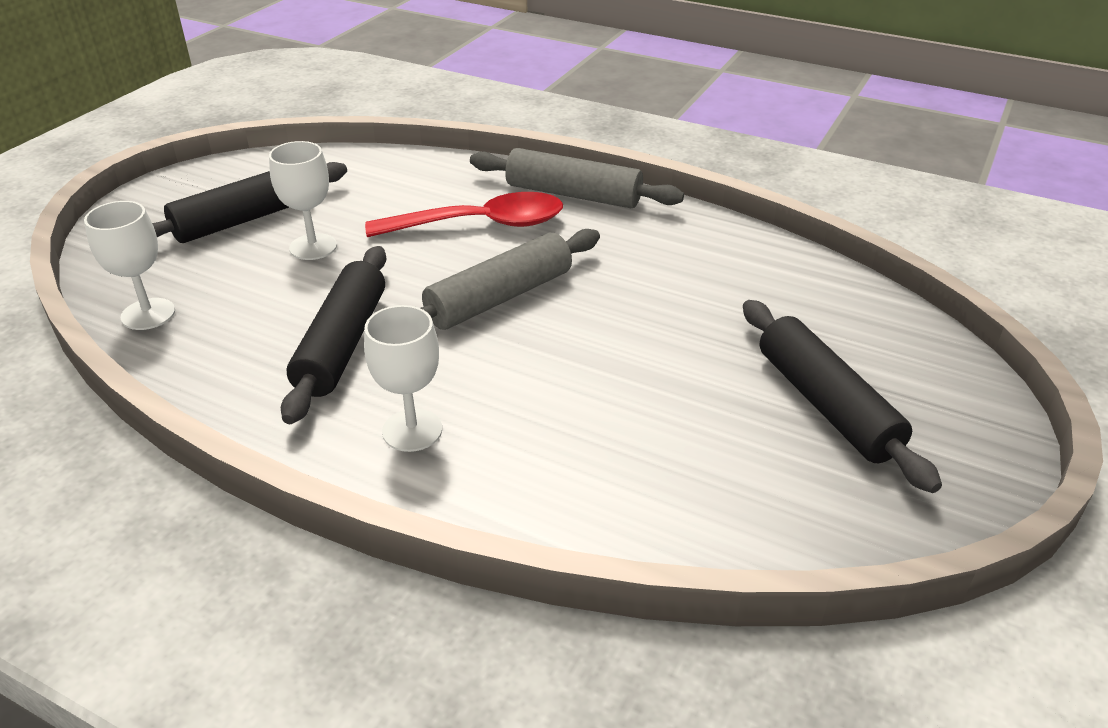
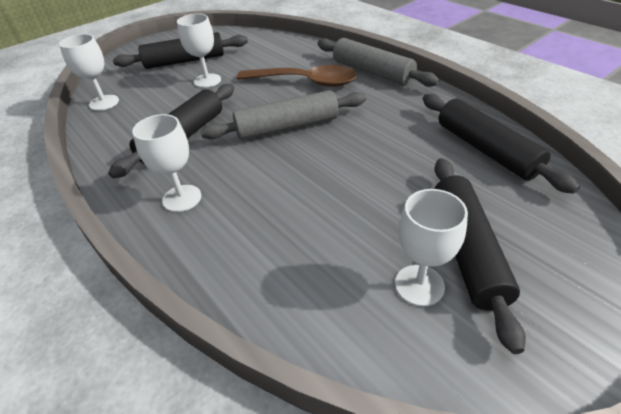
camera: 25 degrees right, 5 degrees up
red spoon [365,192,563,237] -> brown spoon [237,65,357,87]
none -> white goblet [395,189,468,307]
none -> black rolling pin [423,94,580,194]

